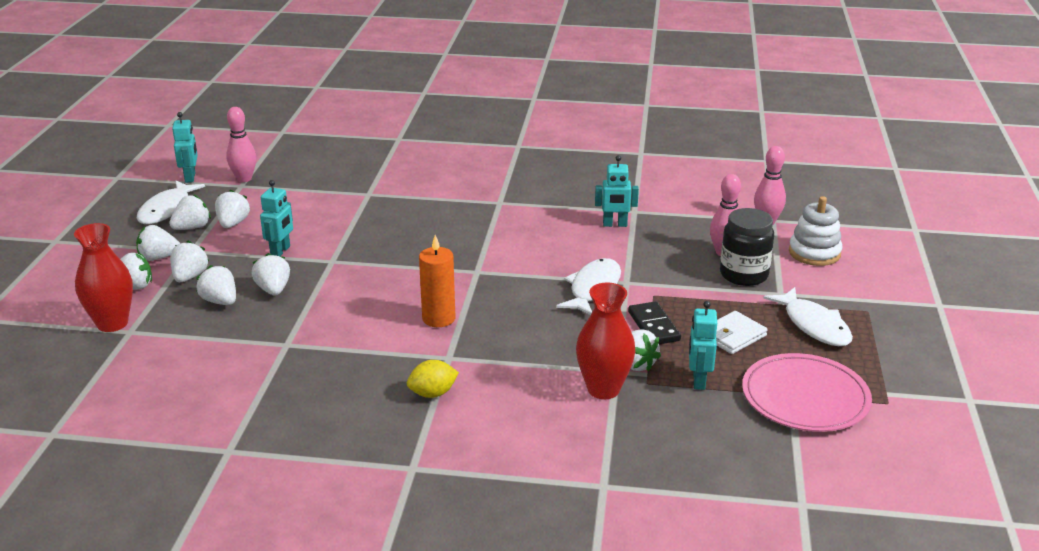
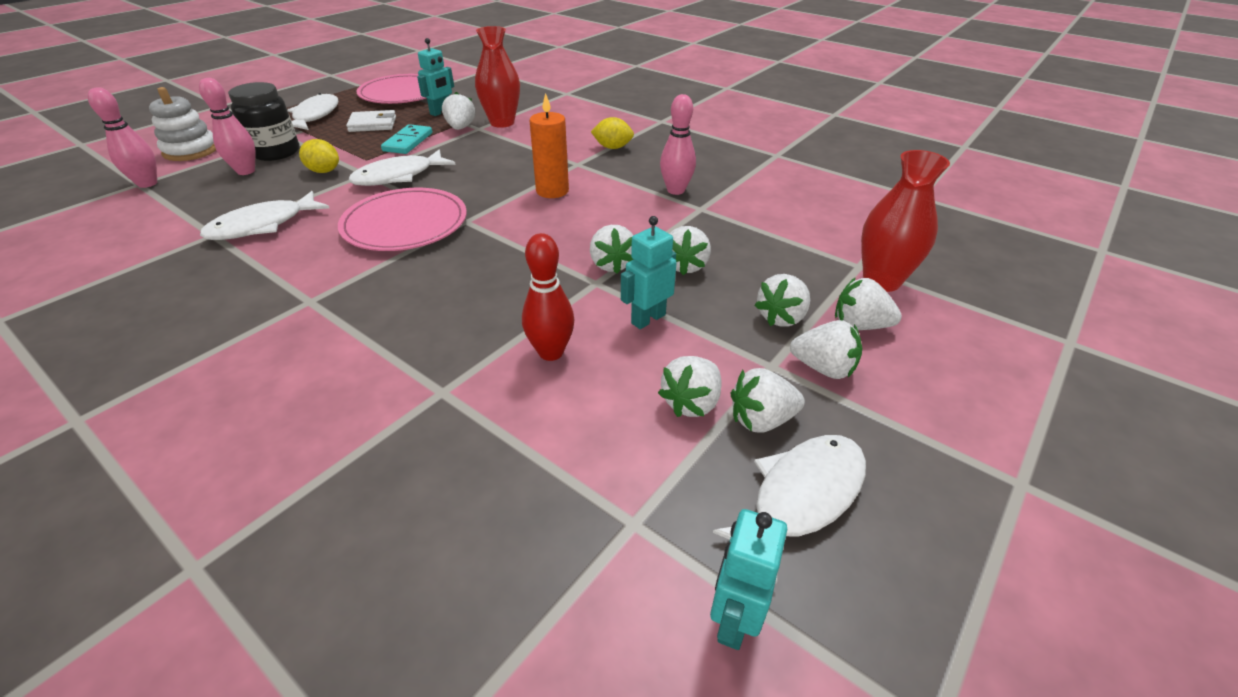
camera: 150 degrees left, 10 degrees up
white strawberry [196,265,236,305] -> white strawberry moved to [590,225,634,274]
pink bowling pin [226,107,256,182] -> pink bowling pin moved to [660,94,696,195]
turquoise robot [595,155,639,227] -> white fish [200,191,329,240]
black domino [628,301,681,344] -> turquoise domino [381,124,432,154]
none -> yellow lemon [299,139,339,173]
none -> pink plate [338,188,467,251]
none -> red bowling pin [522,233,574,361]

